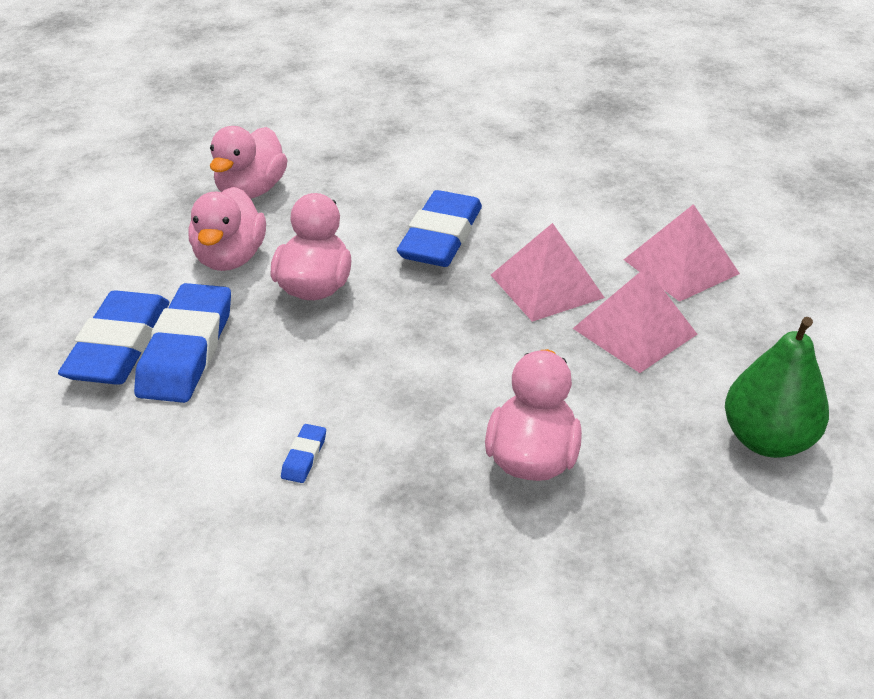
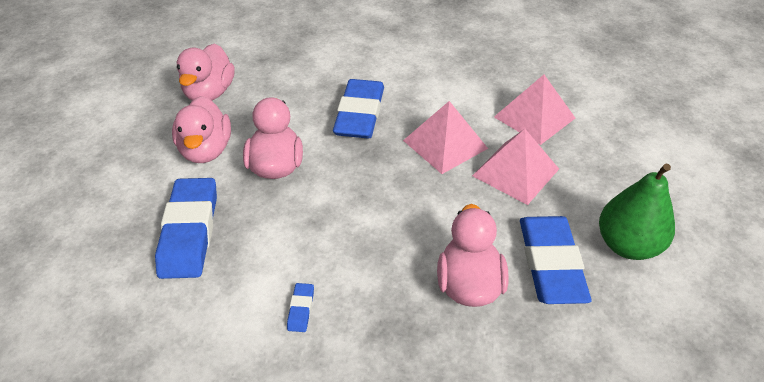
camera: 10 degrees left, 5 degrees up
blue eraser [58,290,169,385] -> blue eraser moved to [520,216,591,304]

